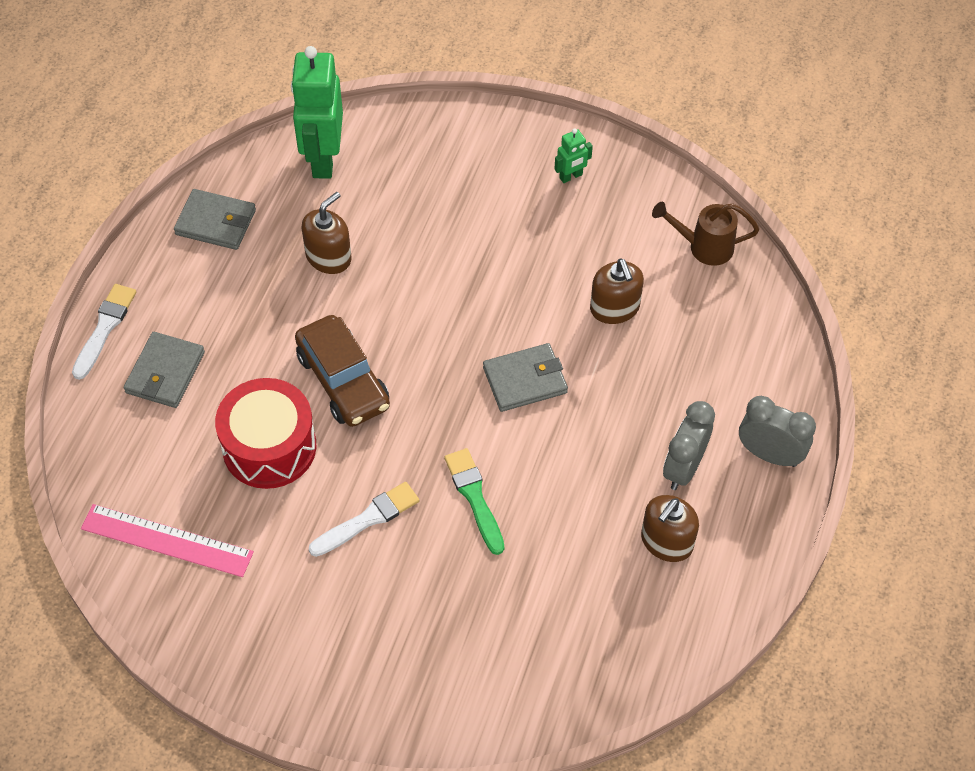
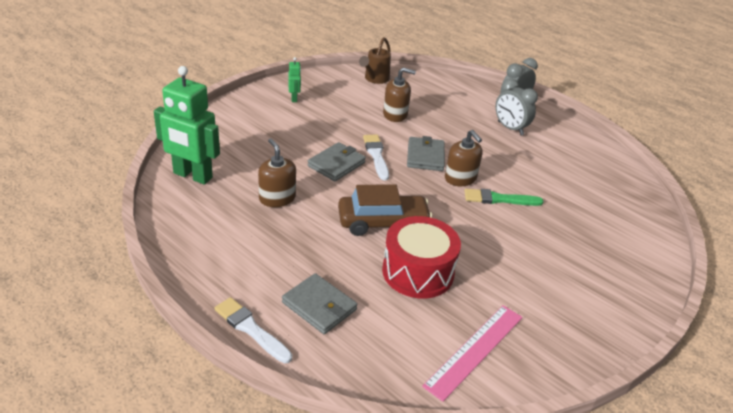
camera: 70 degrees left, 20 degrees down
grey wallet [174,189,256,250] -> grey wallet moved to [307,142,366,181]
white brush [309,482,419,557] -> white brush moved to [363,134,389,180]
brown soap dispenser [641,495,699,562] -> brown soap dispenser moved to [445,130,482,186]

